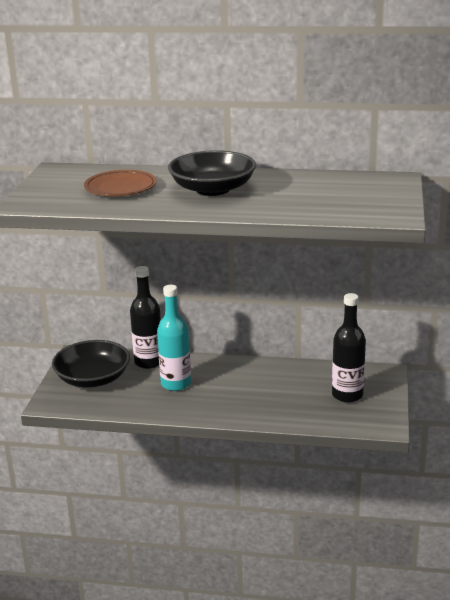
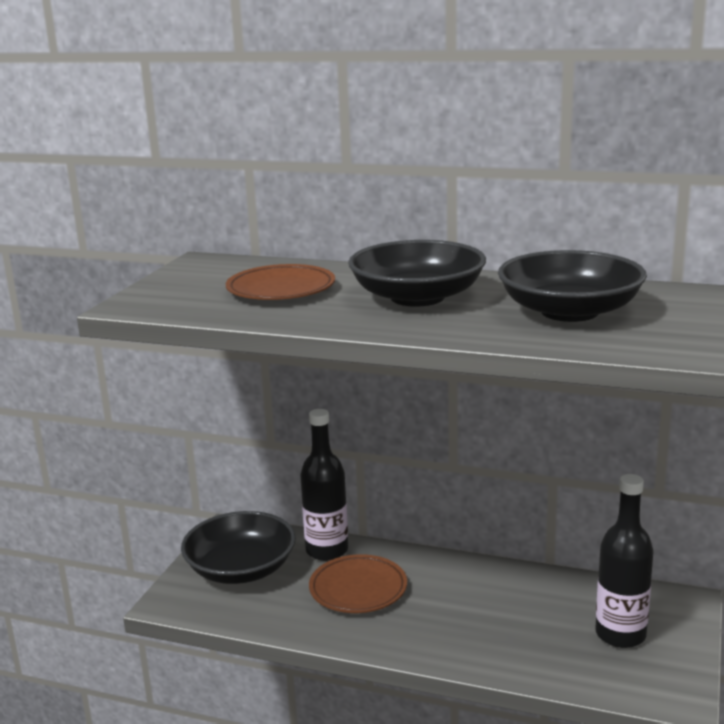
camera: 10 degrees right, 5 degrees down
turquoise bottle [157,285,191,391] -> brown plate [309,554,407,613]
none -> black bowl [498,250,647,322]

